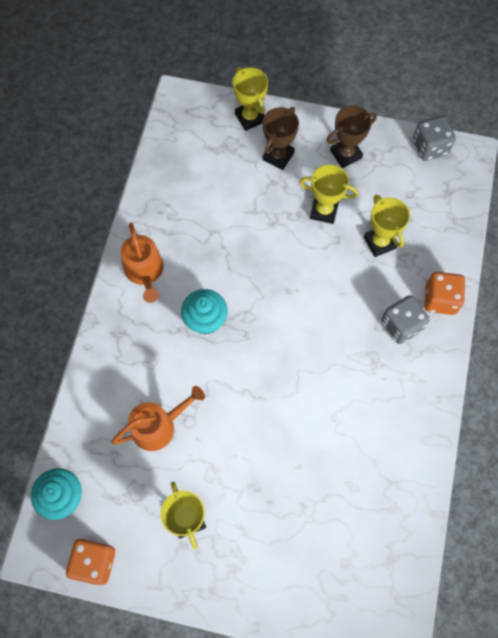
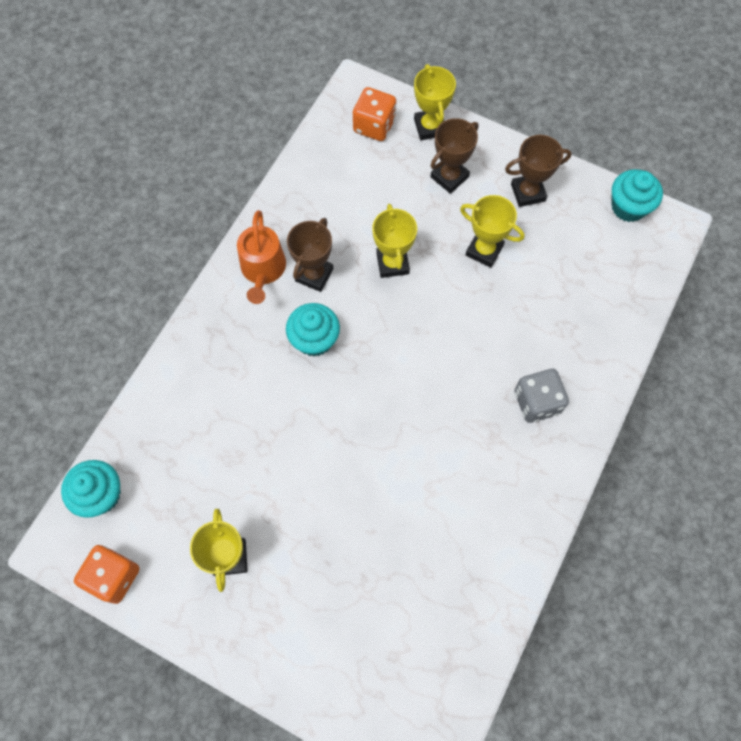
camera: 15 degrees right, 0 degrees up
orange watering can [112,386,205,451] -> none
yellow trophy [364,195,410,257] -> yellow trophy moved to [372,204,417,278]
grey dice [413,116,456,161] -> turquoise cupcake [611,169,663,222]
orange dice [425,272,465,315] -> orange dice moved to [353,87,396,141]
none -> brown trophy [287,218,333,292]

